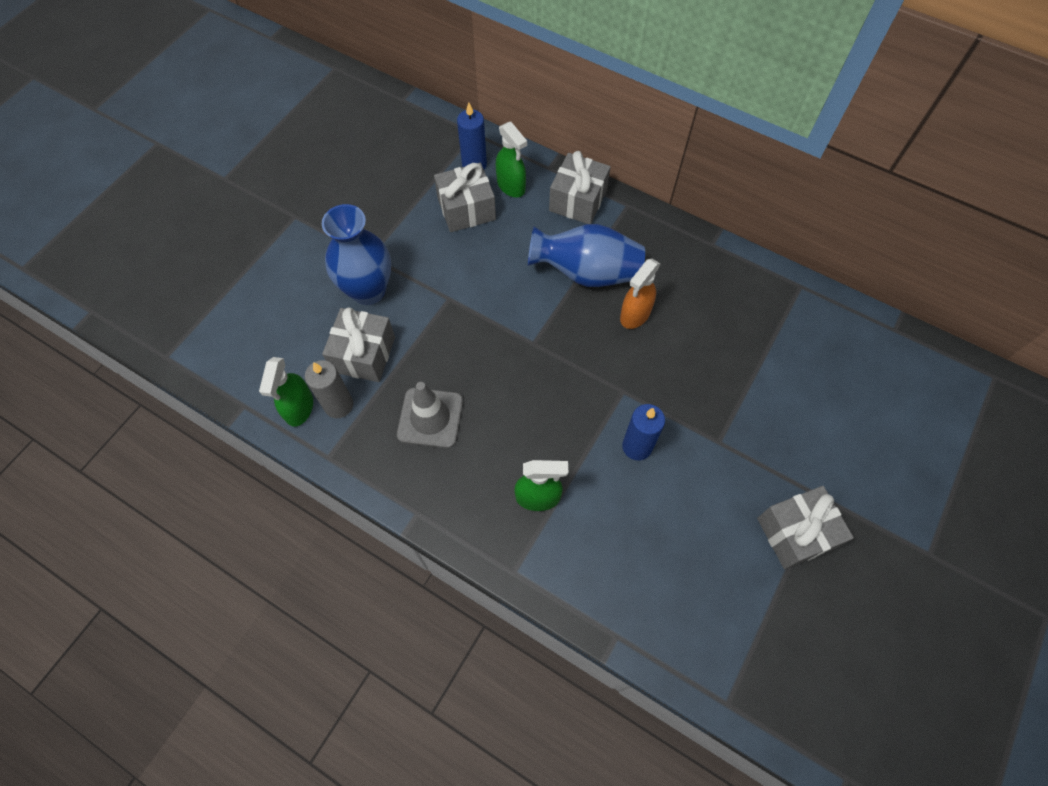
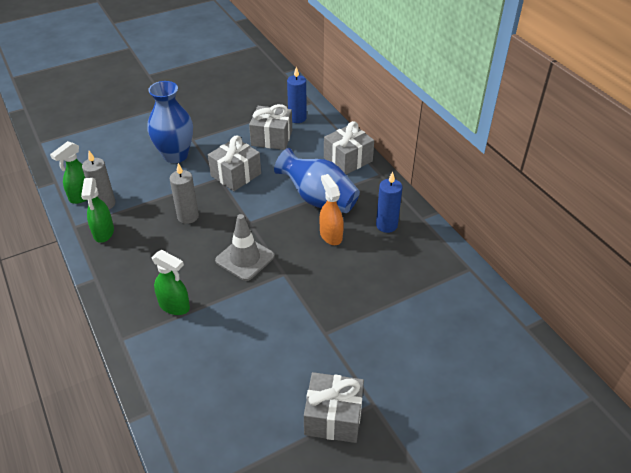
camera: 30 degrees right, 20 degrees down
grey gift [322,307,395,382] -> grey gift moved to [208,136,261,191]
grey traffic cone [397,382,463,448] -> grey traffic cone moved to [215,214,274,281]
green spray bottle [496,122,527,198] -> green spray bottle moved to [81,178,114,243]
orange spray bottle [620,259,661,329] -> orange spray bottle turned 90 degrees clockwise [320,174,344,245]
blue candle [622,404,665,460] -> blue candle moved to [376,172,403,233]
none -> grey candle [169,163,199,224]

